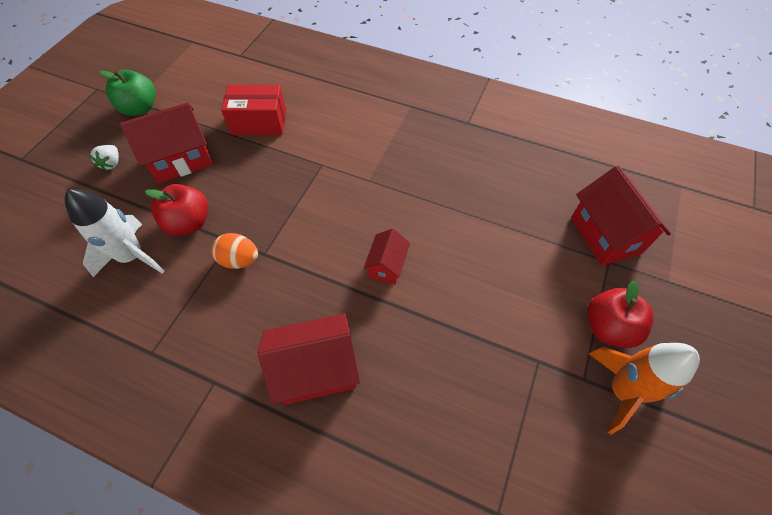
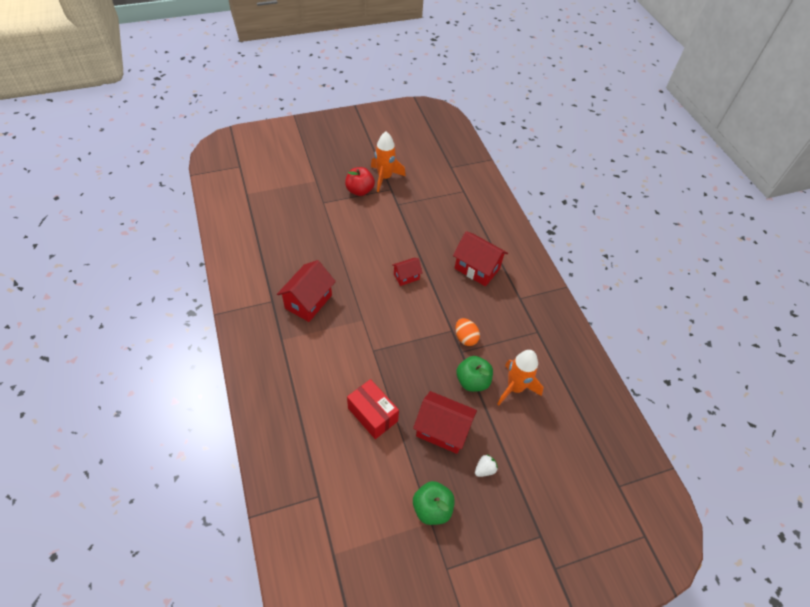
camera: 135 degrees left, 5 degrees down
white rocket [65,189,164,277] -> orange rocket [497,350,543,405]
red apple [145,184,208,236] -> green apple [456,356,493,392]
red house [571,166,671,266] -> red house moved to [277,260,336,322]

